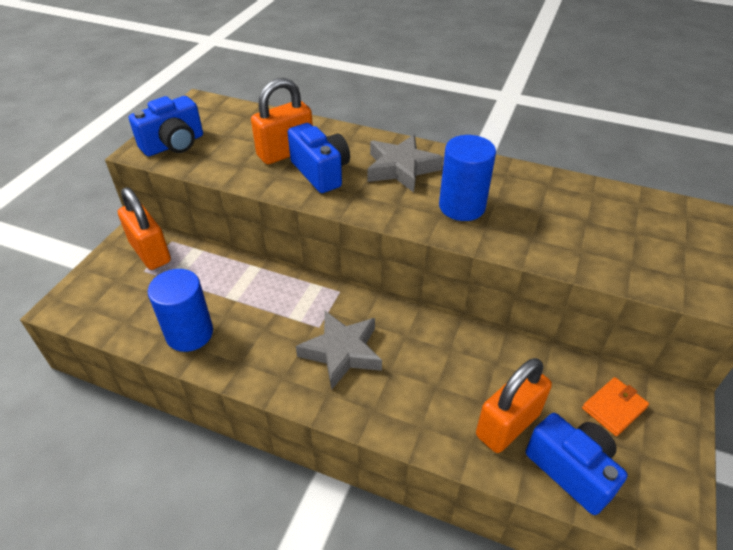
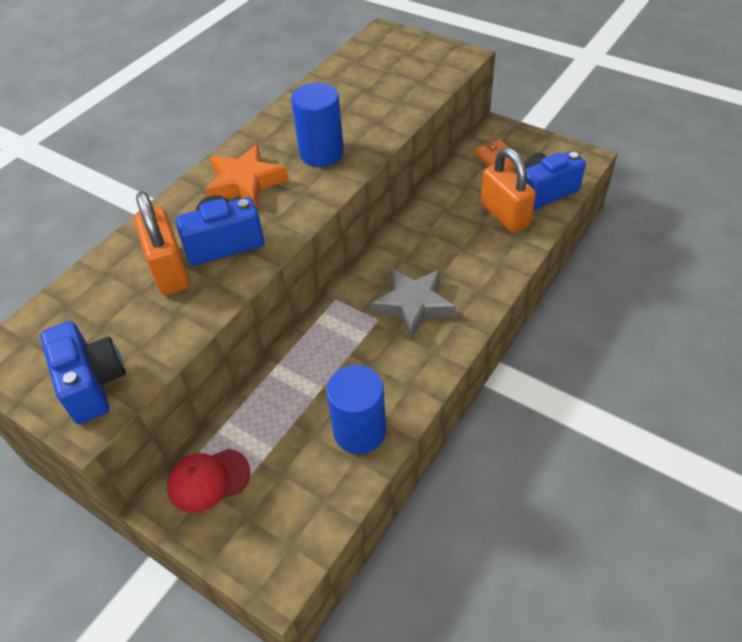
camera: 75 degrees left, 5 degrees up
orange padlock [118,187,171,270] -> red cap [167,449,250,513]
grey star [368,135,443,192] -> orange star [205,144,288,209]

